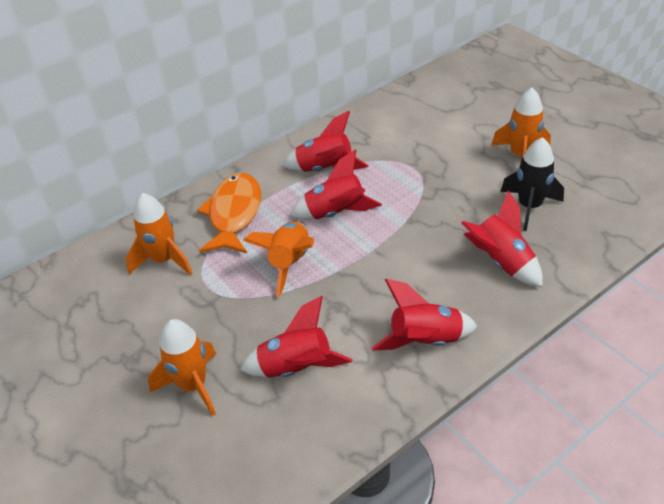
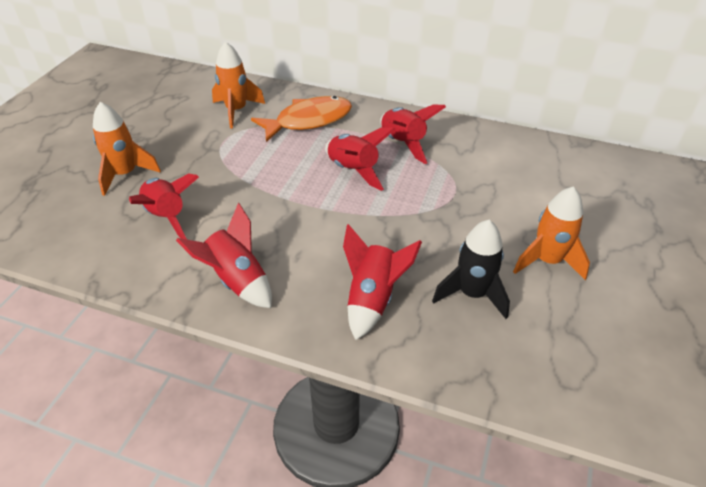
camera: 55 degrees right, 0 degrees up
orange rocket [243,222,314,297] -> none

